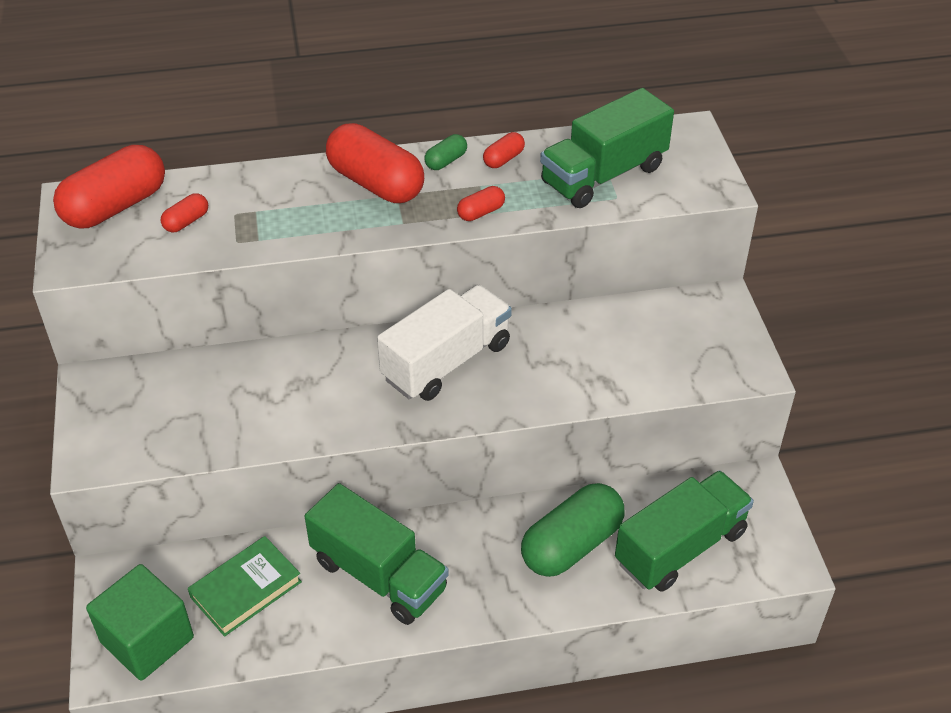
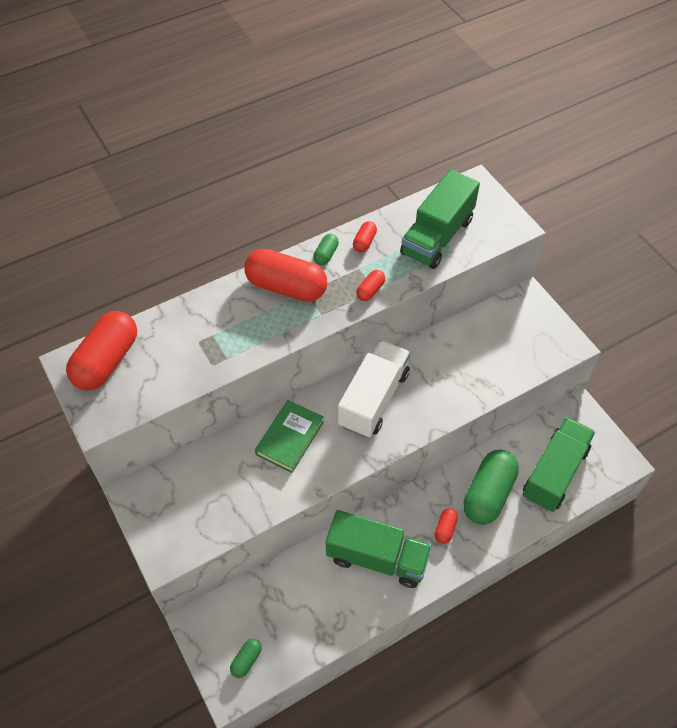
camera: 20 degrees left, 10 degrees up
green cube [86,564,194,681] -> green capsule [230,638,262,678]
red capsule [160,193,208,232] -> red capsule moved to [435,508,458,544]
green book [188,536,302,637] -> green book moved to [255,400,324,473]

